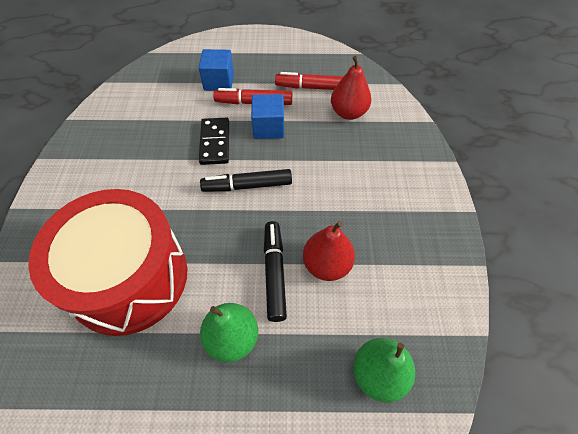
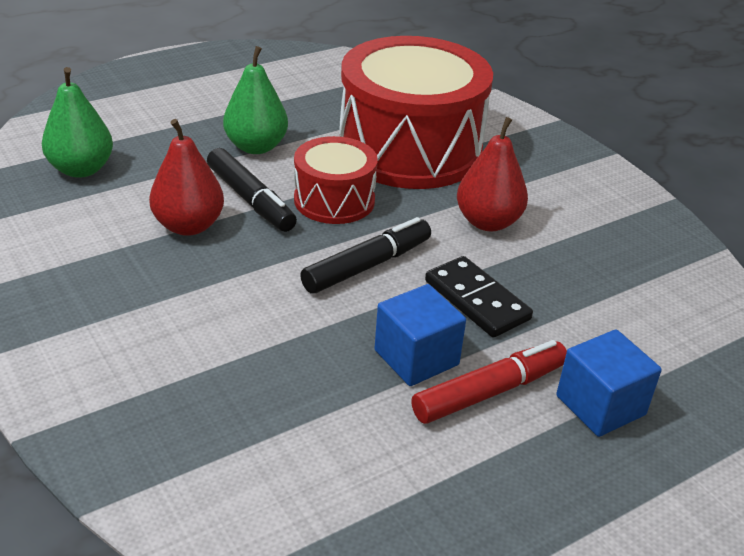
camera: 145 degrees right, 20 degrees down
red marker [275,72,344,90] -> none
red pear [331,56,371,120] -> red pear moved to [457,117,528,231]
none -> red drum [294,136,378,224]

